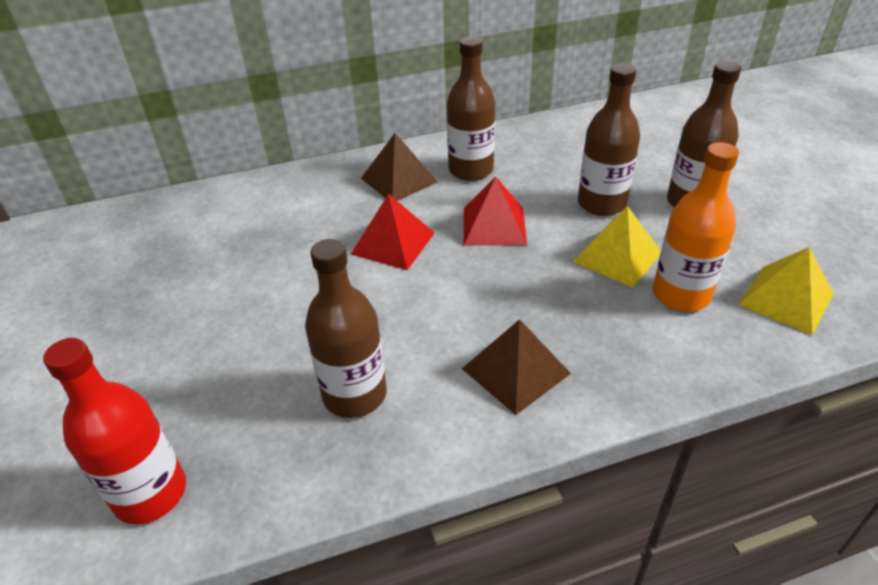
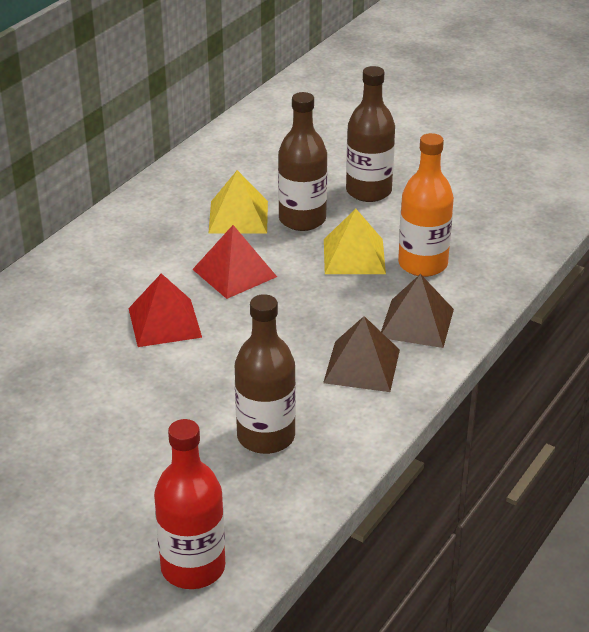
camera: 40 degrees left, 5 degrees down
brown pyramid [361,133,438,201] -> brown pyramid moved to [381,274,454,348]
brown bottle [447,37,495,181] -> none
yellow pyramid [738,247,834,335] -> yellow pyramid moved to [208,170,268,233]

